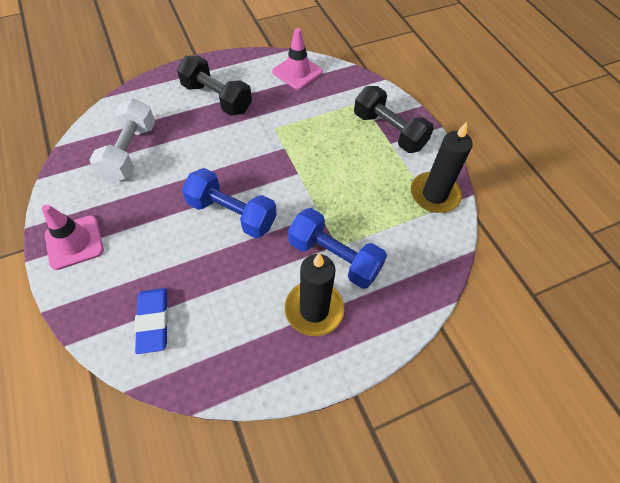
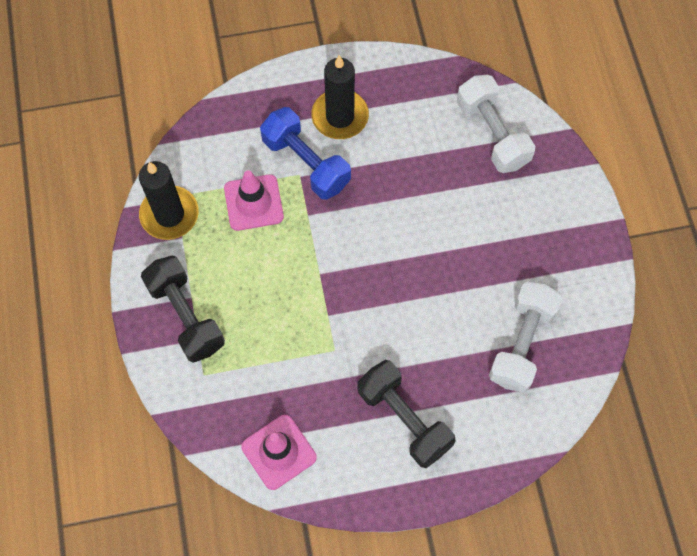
camera: 165 degrees left, 10 degrees up
pink traffic cone [42,204,104,270] -> pink traffic cone moved to [224,170,284,231]
blue eraser [135,288,168,354] -> white dumbbell [457,75,535,173]
blue dumbbell [182,168,277,238] -> none

